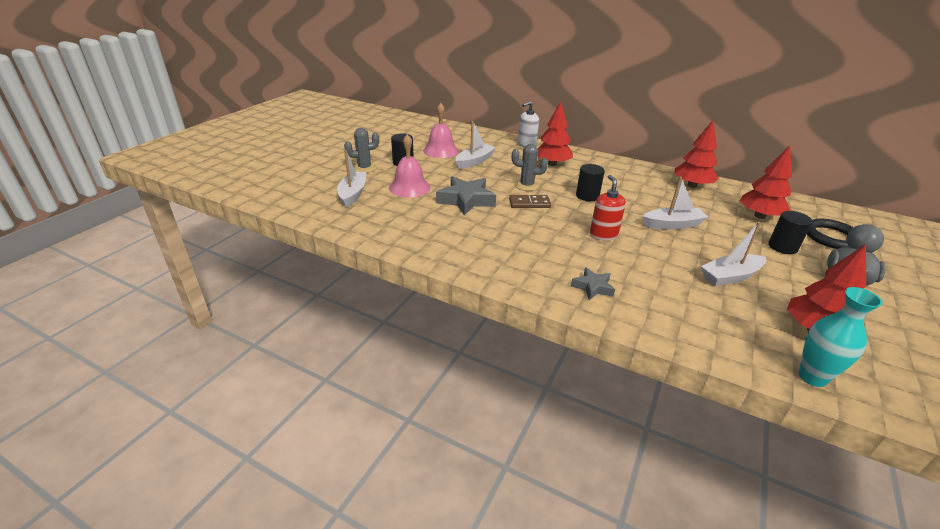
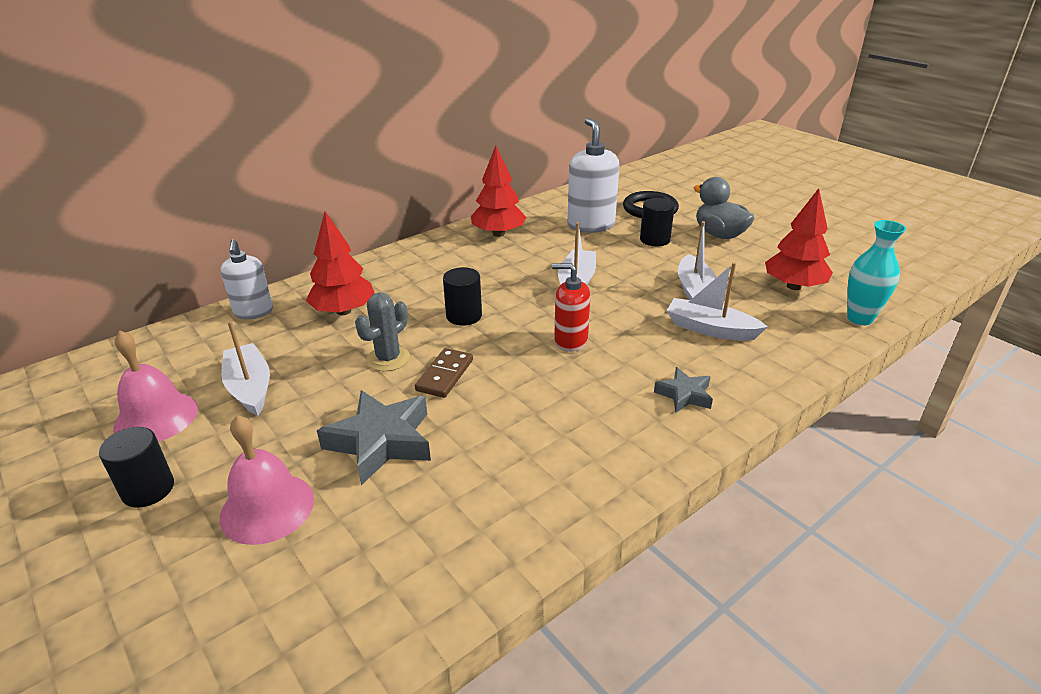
camera: 65 degrees left, 0 degrees up
white boat [337,150,367,207] -> white boat moved to [667,262,768,341]
grey cactus [344,128,379,173] -> none
red tree [740,145,792,219] -> white soap dispenser [567,118,619,233]

